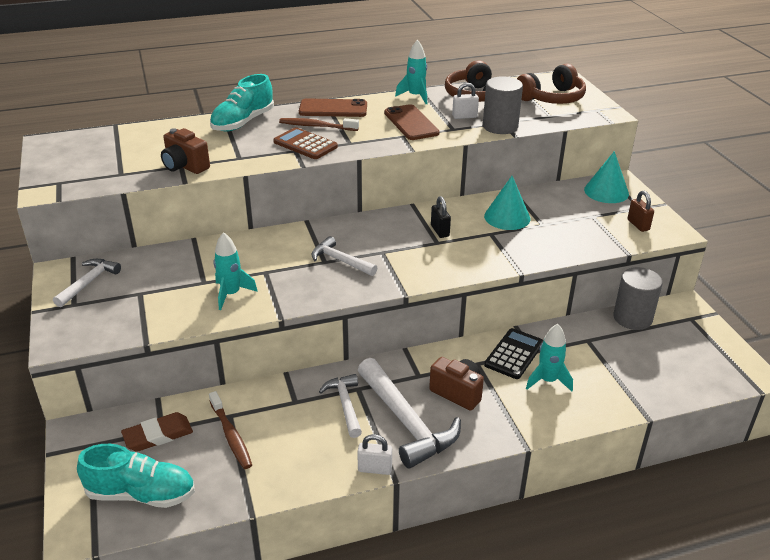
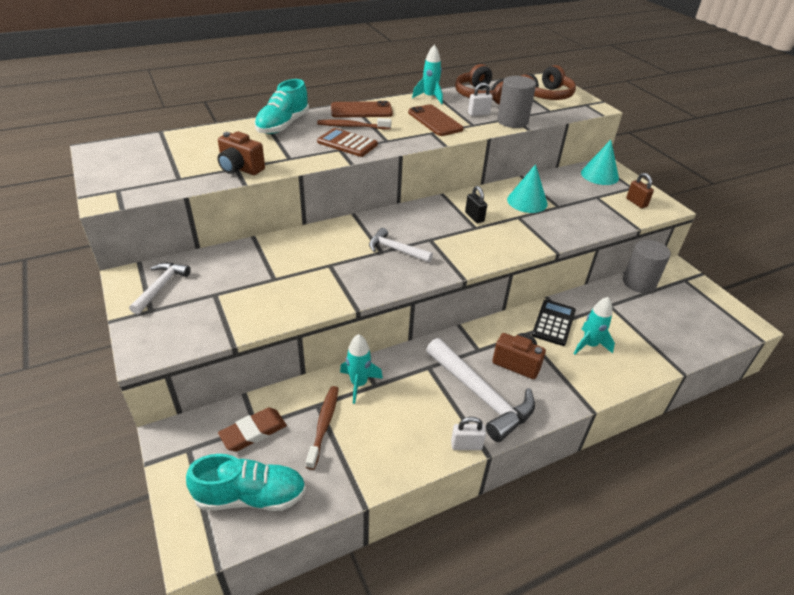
camera: 10 degrees left, 5 degrees up
brown toothbrush [209,391,252,469] -> brown toothbrush turned 135 degrees counterclockwise [306,386,339,470]
turquoise rocket [214,232,258,310] -> turquoise rocket moved to [340,334,383,404]
white hammer [319,374,362,438] -> none

